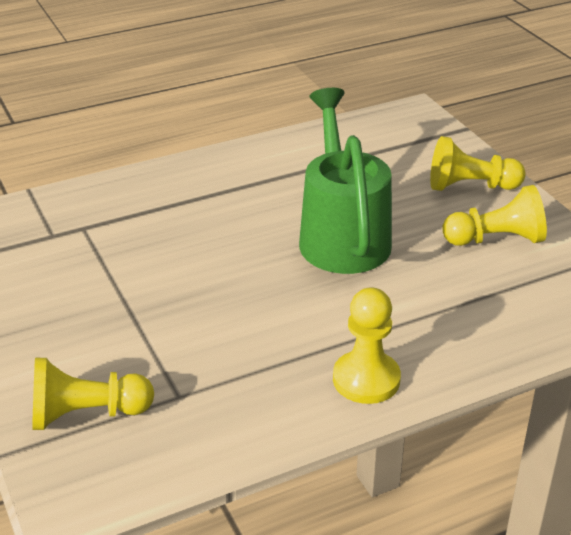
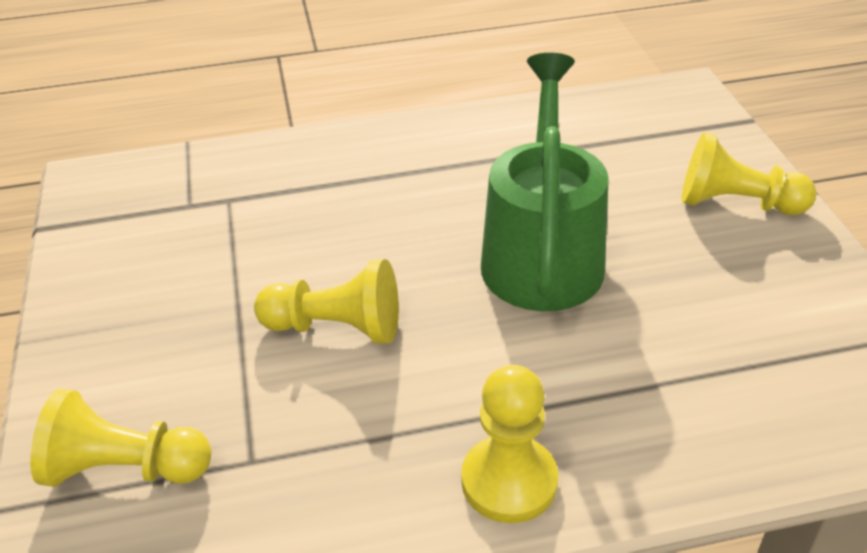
camera: 15 degrees right, 5 degrees up
yellow pawn [442,185,547,246] -> yellow pawn moved to [254,259,399,344]

